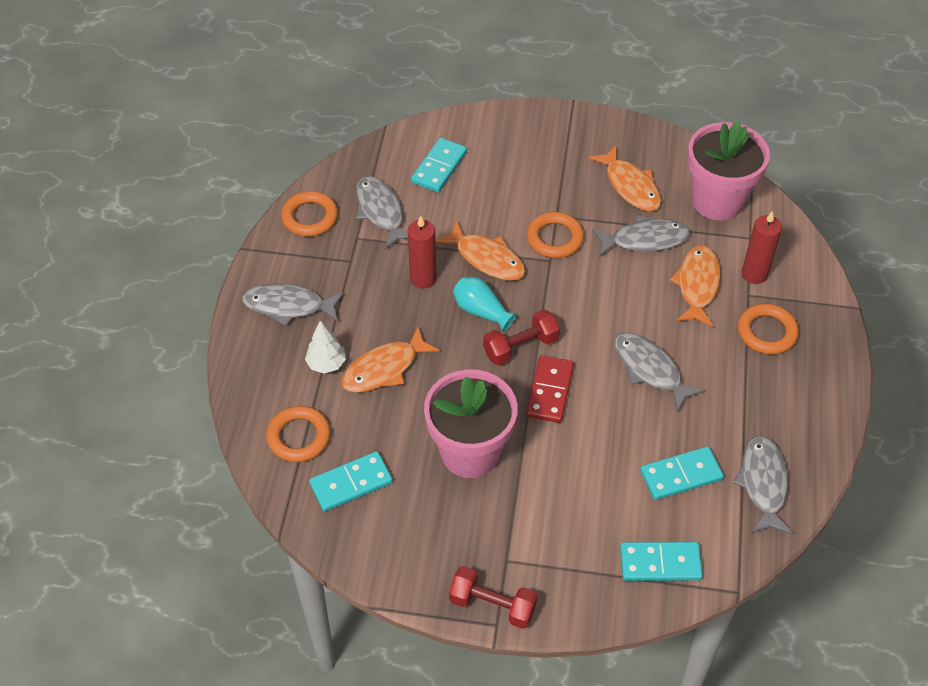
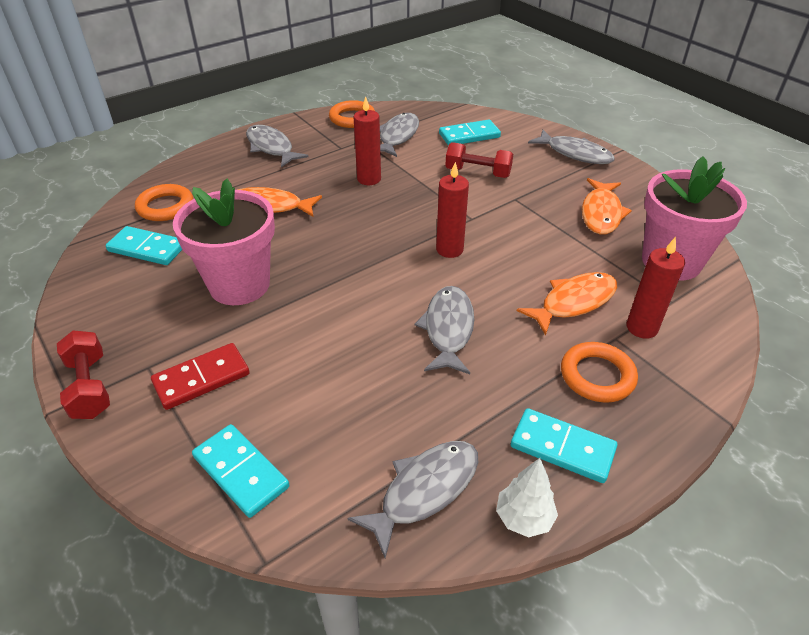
camera: 45 degrees right, 10 degrees down
white tree [305,321,346,374] -> white tree moved to [496,458,558,537]
orange fish [435,220,525,281] -> none
turquoise vase [453,277,517,332] -> none
red dumbbell [483,309,560,365] -> red dumbbell moved to [445,142,513,178]
red domino [526,355,574,423] -> red domino moved to [151,343,250,410]
orange ring [527,212,584,258] -> none
grey fish [592,215,691,257] -> grey fish moved to [528,130,615,164]
turquoise domino [640,447,724,500] -> turquoise domino moved to [511,408,617,483]
none -> red candle [436,162,469,258]

